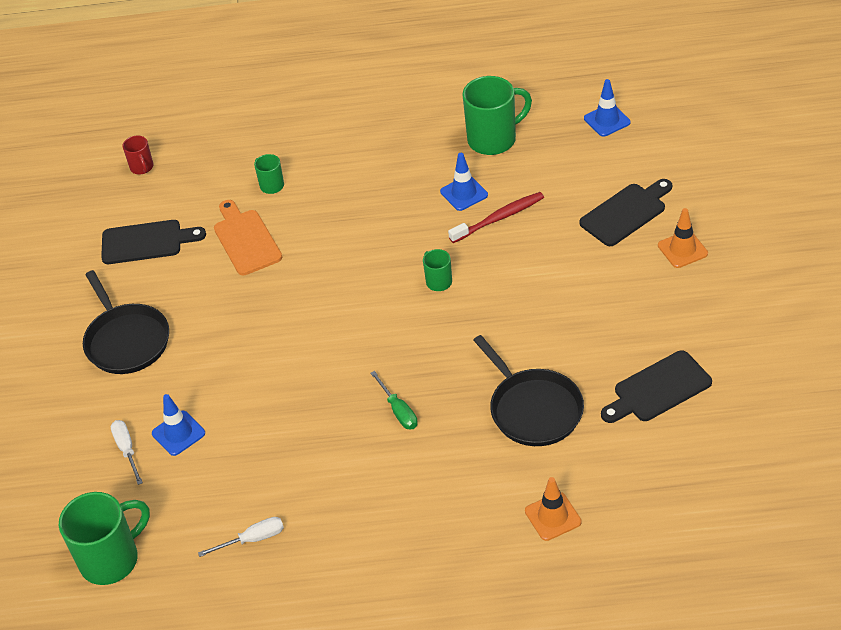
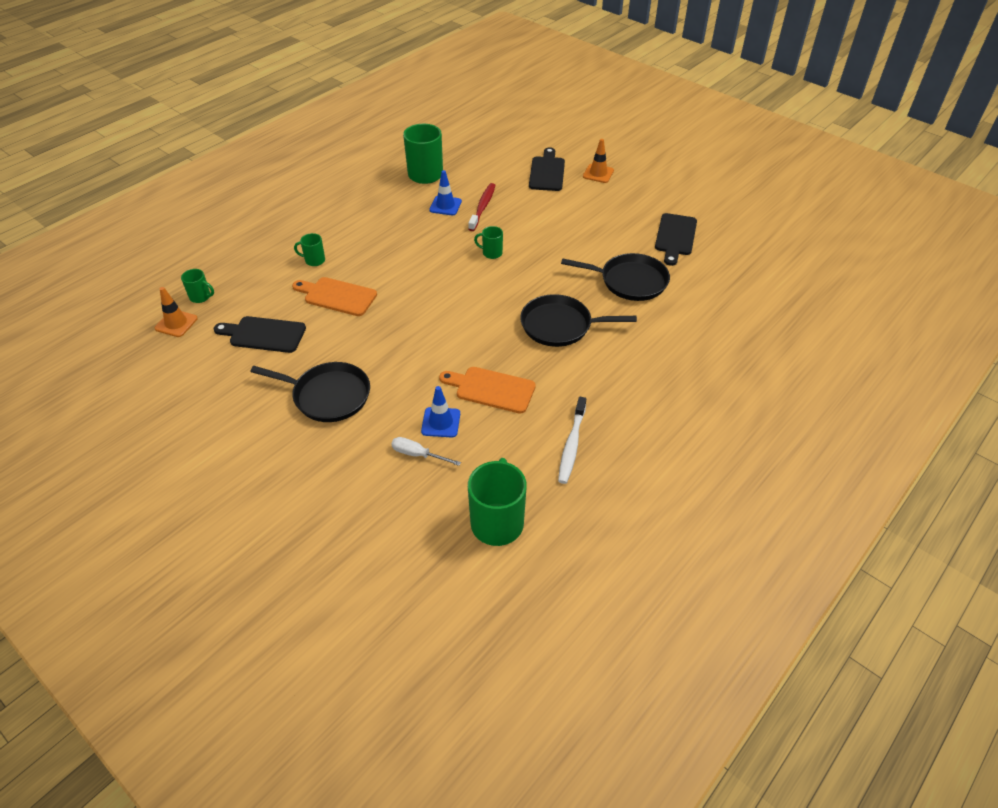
camera: 50 degrees left, 0 degrees up
black cutting board [101,220,206,264] -> black cutting board turned 120 degrees counterclockwise [214,316,306,353]
red mug [122,136,153,174] -> green mug [181,269,214,303]
white screwdriver [198,517,284,557] -> white toothbrush [558,397,586,484]
green screwdriver [370,371,418,430] -> black pan [520,294,637,347]
orange traffic cone [525,477,582,541] -> orange traffic cone moved to [155,287,198,337]
blue traffic cone [584,79,631,137] -> none
none -> orange cutting board [439,367,536,414]

